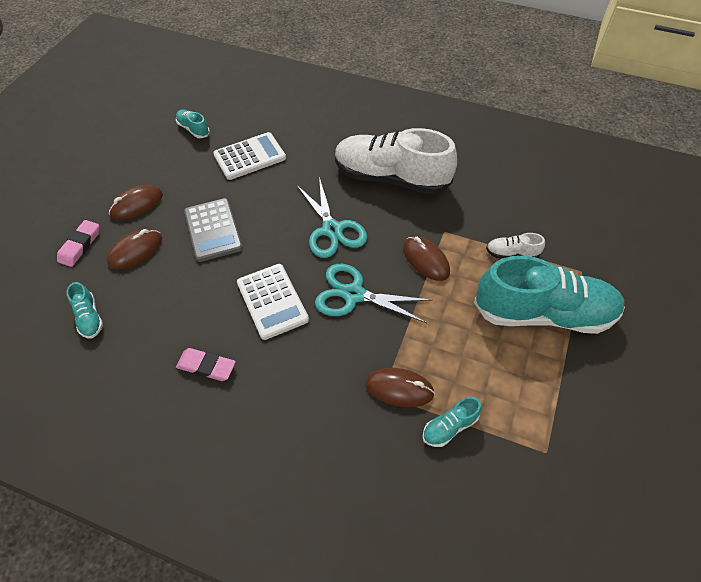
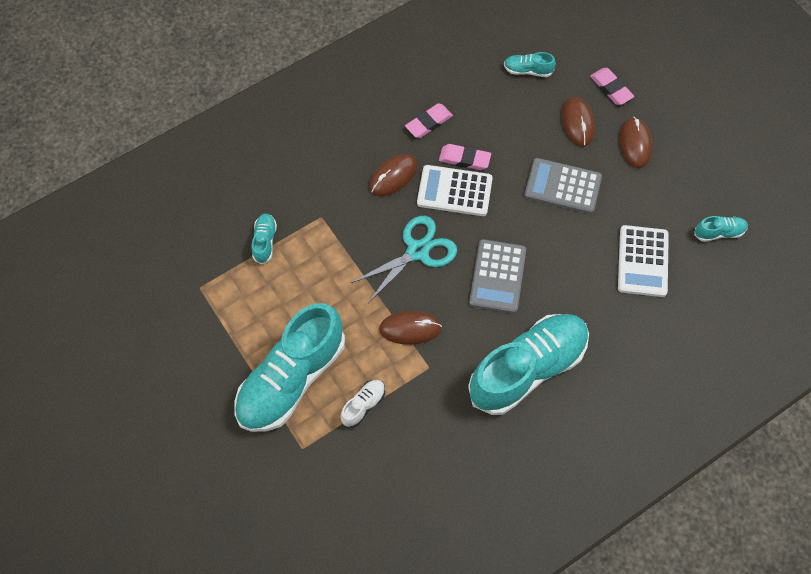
camera: 125 degrees right, 10 degrees up
turquoise scissors [297,177,367,258] -> grey calculator [469,239,526,313]
white shoe [335,128,457,194] -> turquoise shoe [468,314,589,415]
brown mouse [365,368,435,407] -> brown mouse moved to [369,154,417,196]
none -> pink eraser [439,144,491,170]

